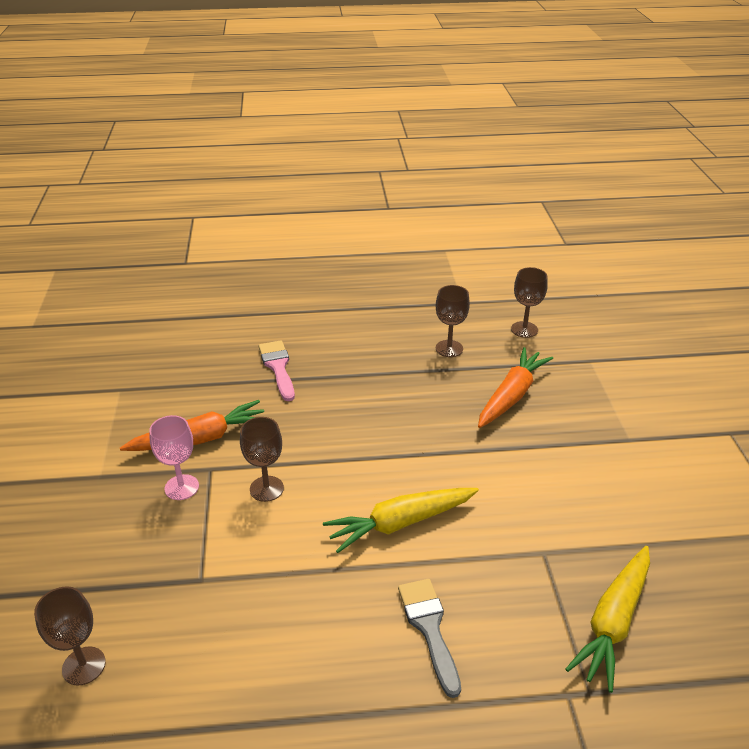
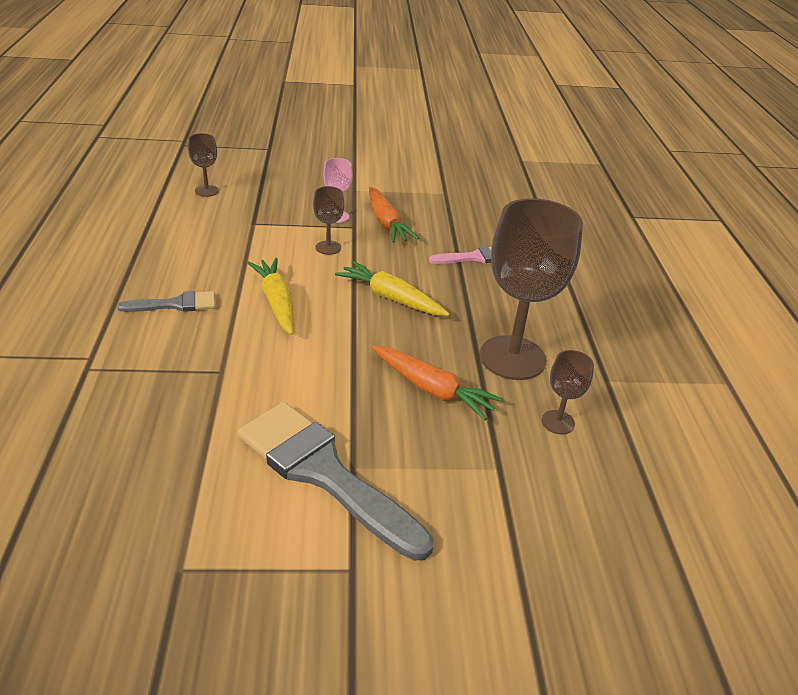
camera: 90 degrees right, 0 degrees up
brown goblet [436,285,470,357] -> brown goblet [480,198,583,380], size x2.20
yellow carrot [566,546,650,693] -> yellow carrot moved to [335,261,449,316]
none -> grey brush [238,402,433,561]

